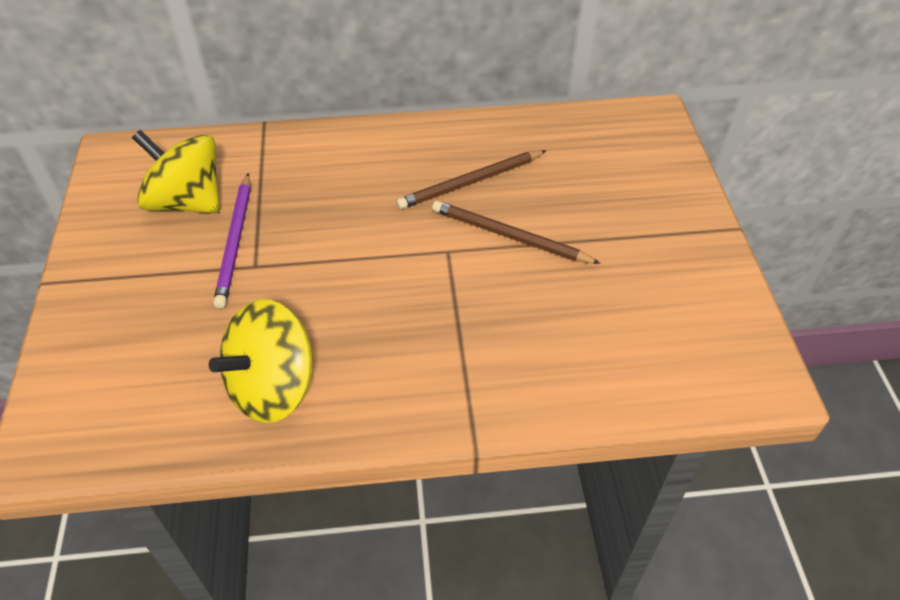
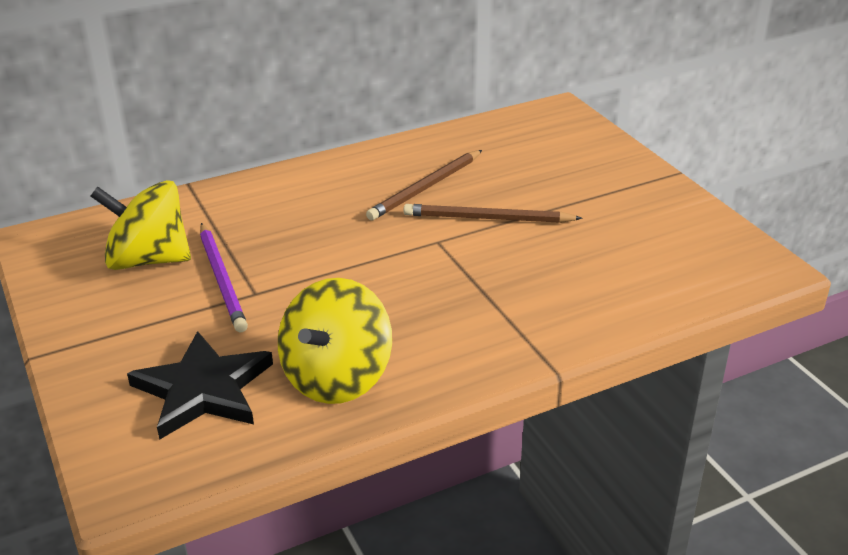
camera: 20 degrees left, 15 degrees down
none -> black star [127,331,273,440]

